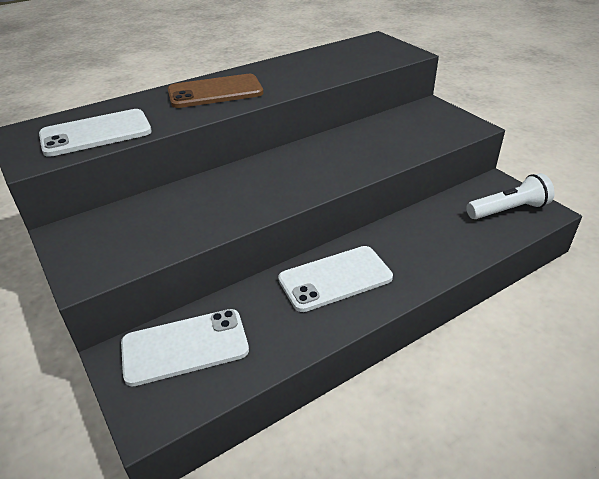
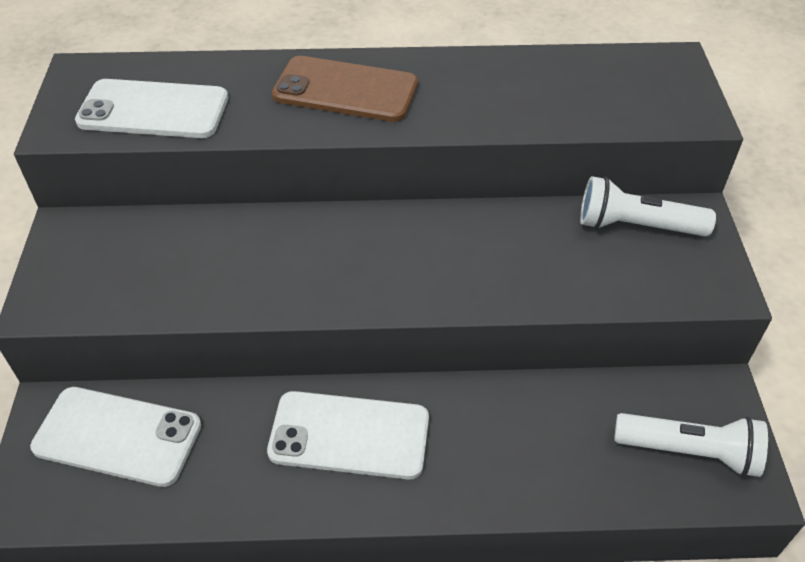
camera: 30 degrees right, 10 degrees up
none -> white flashlight [580,176,716,236]

